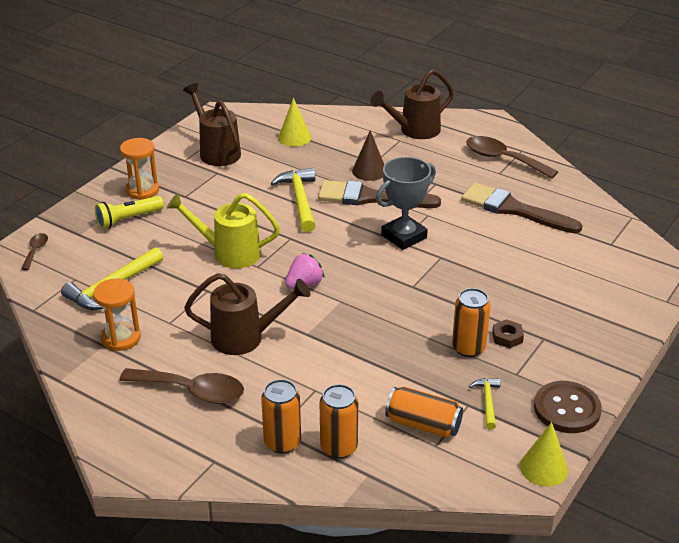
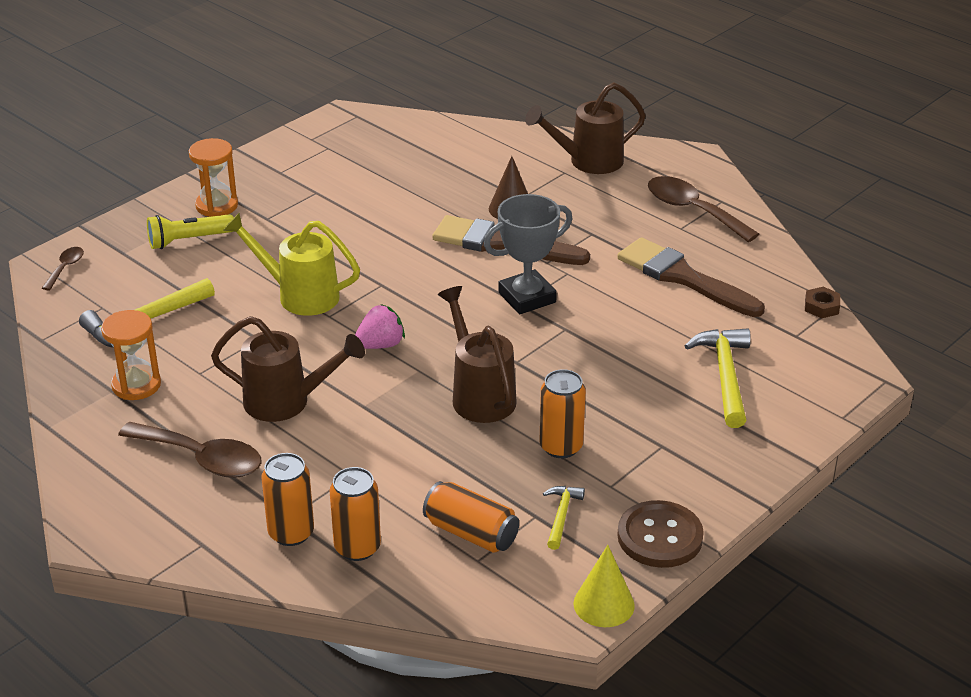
camera: 10 degrees right, 0 degrees up
brown watering can [183,83,241,166] -> brown watering can moved to [438,286,517,423]
yellow hammer [270,168,316,232] -> yellow hammer moved to [685,328,751,428]
yellow cone [278,98,311,147] -> none
brown nut [492,319,524,348] -> brown nut moved to [805,287,840,318]

